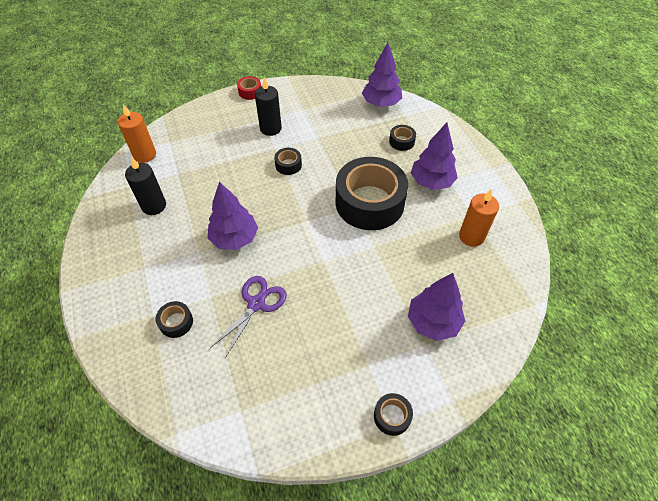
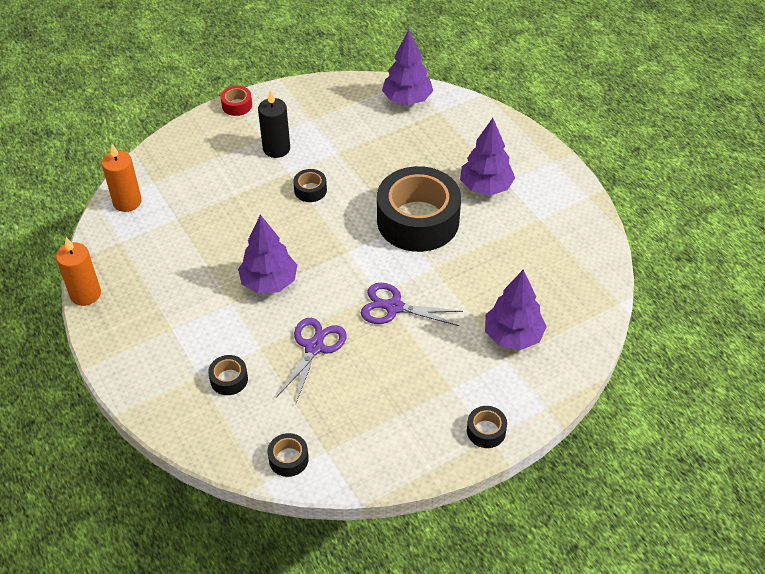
camera: 10 degrees left, 5 degrees down
black candle [125,157,166,215] -> none
black tape [389,125,416,151] -> black tape moved to [267,433,309,477]
orange candle [459,190,499,247] -> orange candle moved to [56,237,101,306]
none -> purple scissors [361,283,463,326]

